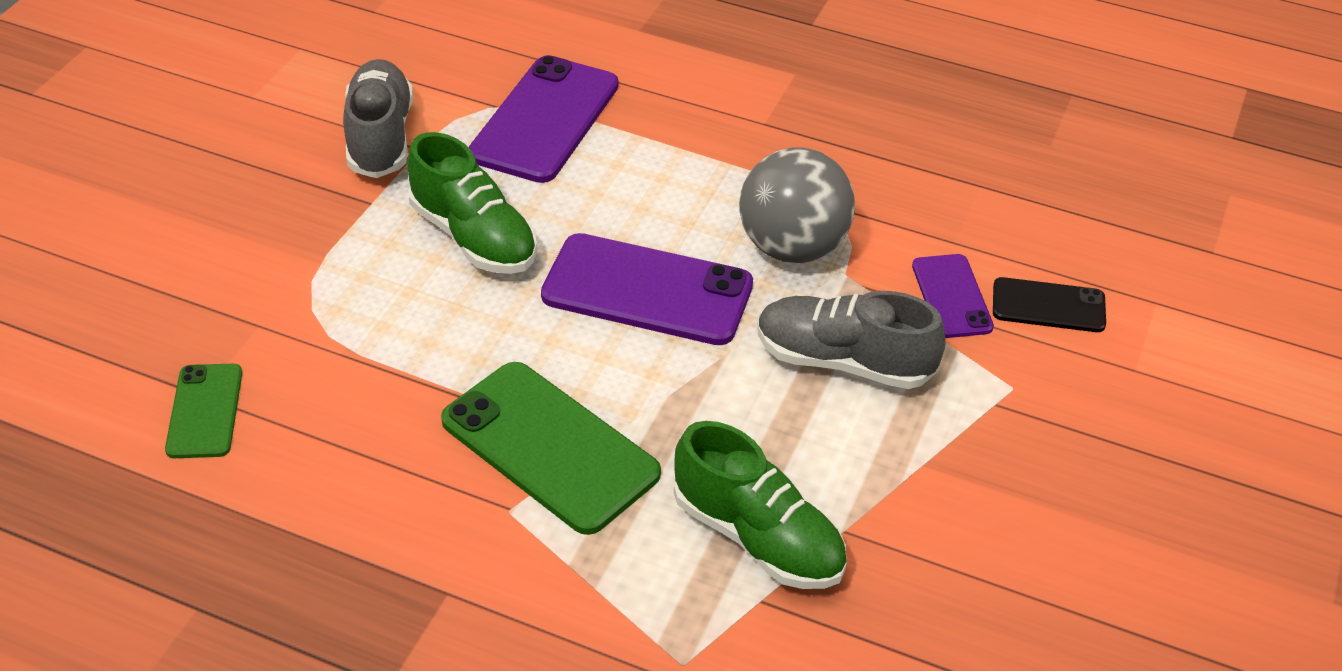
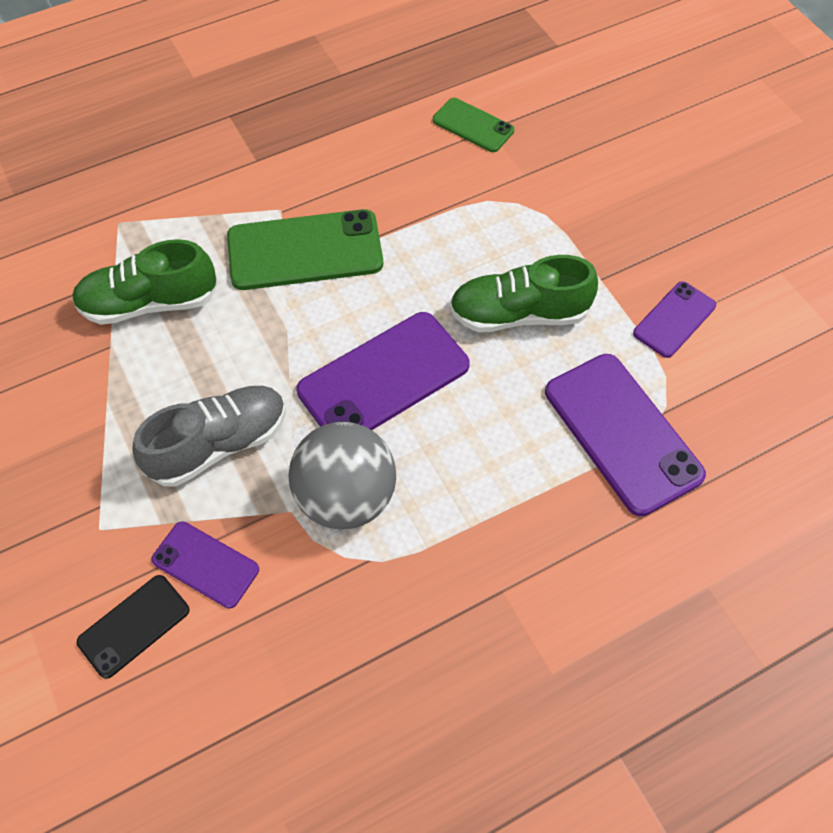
camera: 130 degrees right, 15 degrees up
grey shoe [343,59,413,178] -> purple phone [633,281,716,358]

